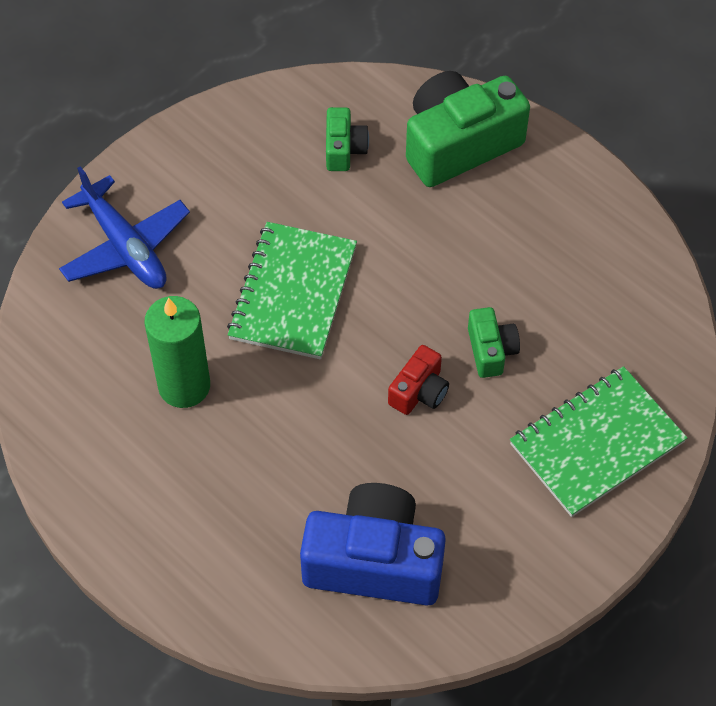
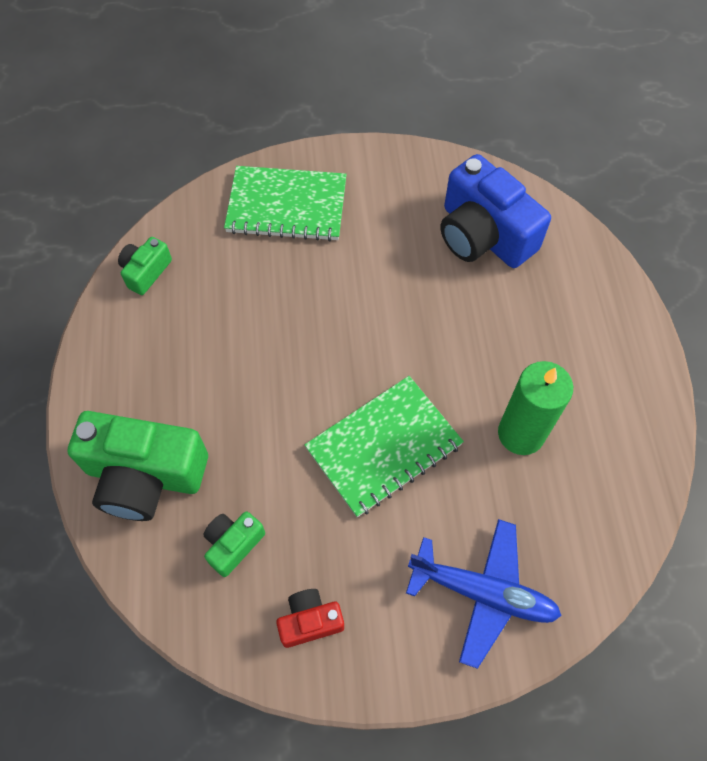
camera: 140 degrees left, 5 degrees up
blue plane [59,166,190,289] -> blue plane turned 105 degrees clockwise [406,519,562,669]
red camera [388,345,449,415] -> red camera moved to [276,589,344,648]
green camera [468,307,520,378] -> green camera moved to [118,237,172,295]

